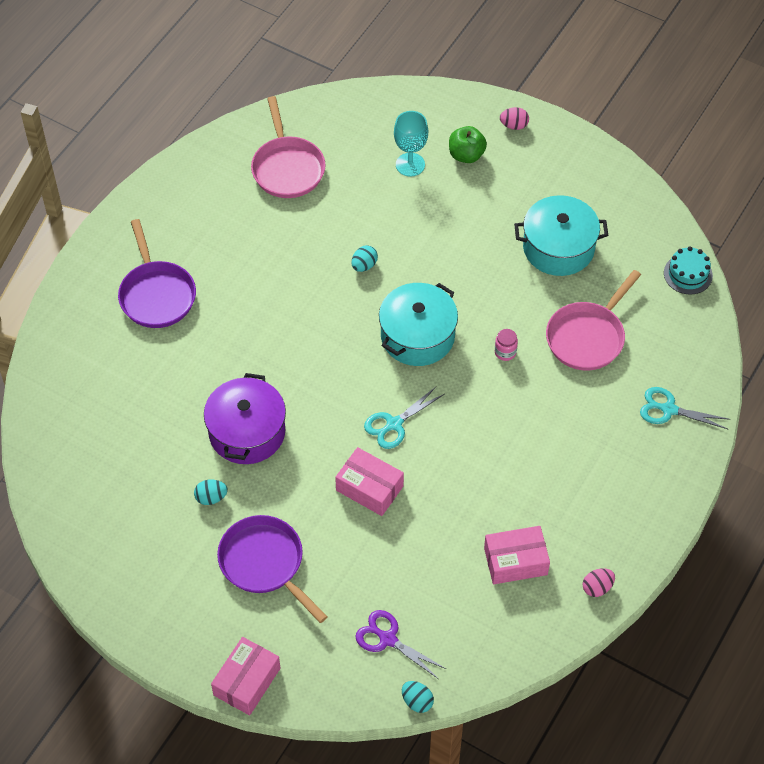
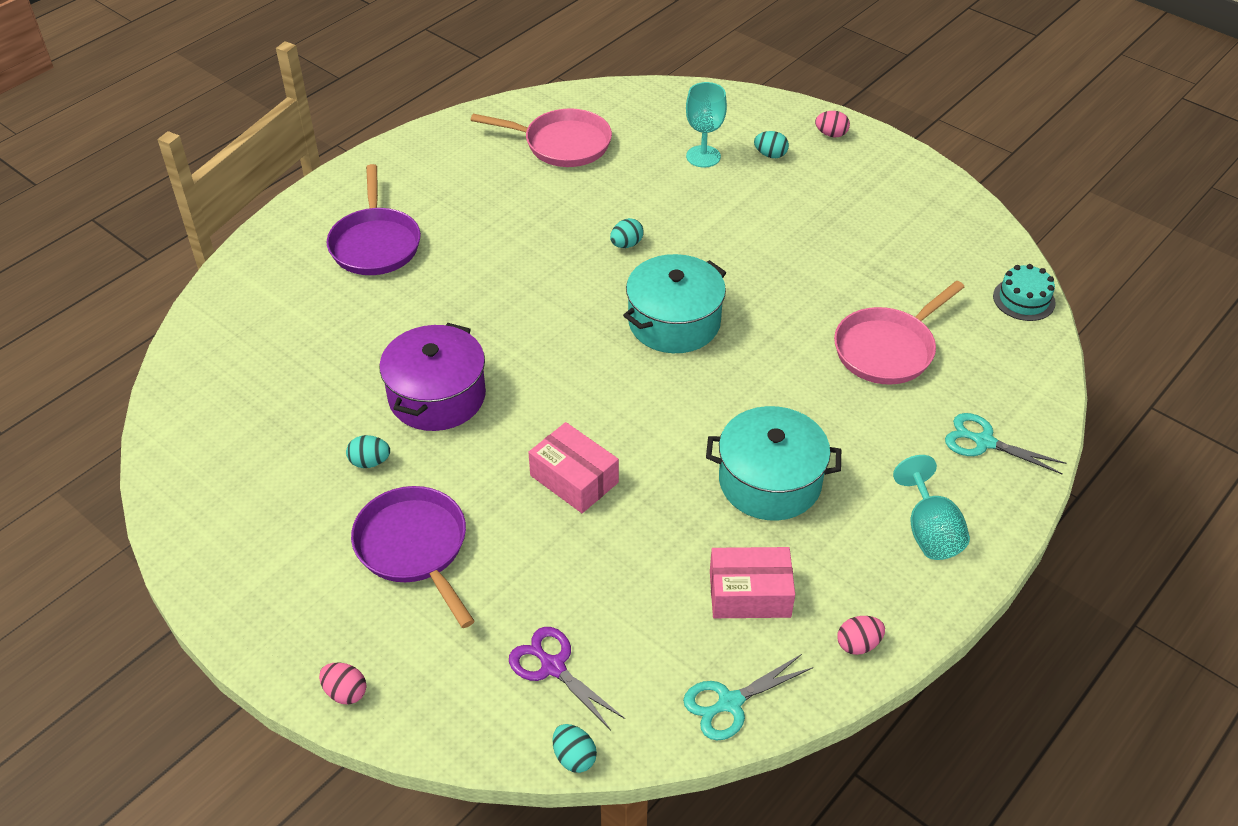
camera: 10 degrees right, 10 degrees down
pink box [211,637,280,715] -> pink egg [319,663,367,704]
pink pan [251,96,325,198] -> pink pan turned 75 degrees counterclockwise [471,108,612,167]
turquoise scissors [364,386,444,449] -> turquoise scissors moved to [683,654,814,741]
green apple [449,126,487,163] -> turquoise egg [754,131,789,158]
pink jar [495,329,518,361] -> none
turquoise pot [514,195,608,276] -> turquoise pot moved to [706,406,841,521]
none -> turquoise goblet [893,455,970,560]

